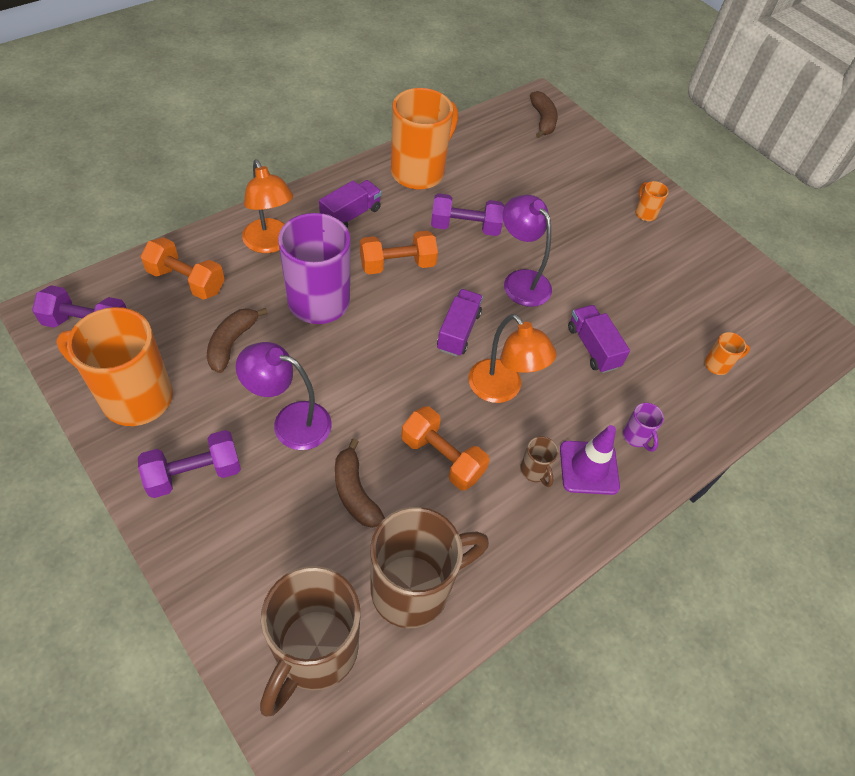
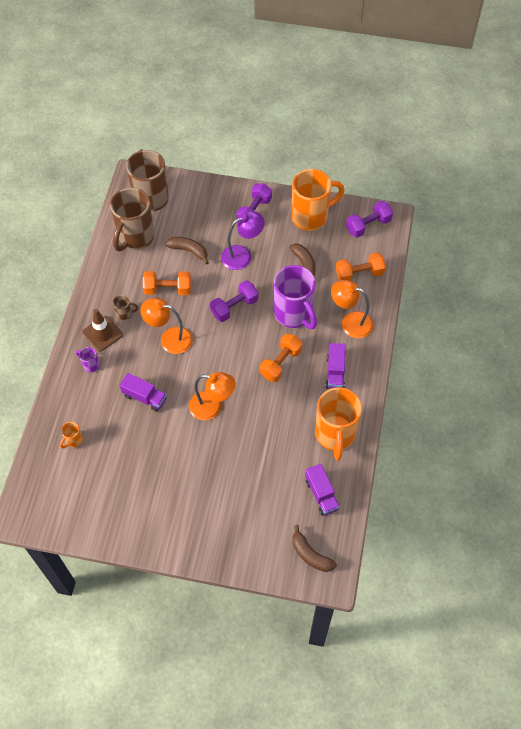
camera: 145 degrees right, 5 degrees up
purple dumbbell [431,193,504,236] -> purple dumbbell moved to [210,280,258,322]
purple truck [437,289,483,357] -> purple truck moved to [305,464,340,516]
purple lamp [503,195,552,307] -> orange lamp [189,372,236,420]
brown mug [520,436,558,487] -> brown mug turned 150 degrees clockwise [113,295,139,320]
purple traffic cone [560,425,620,495] -> brown traffic cone [82,309,123,352]
orange mug [635,181,669,221] -> none

